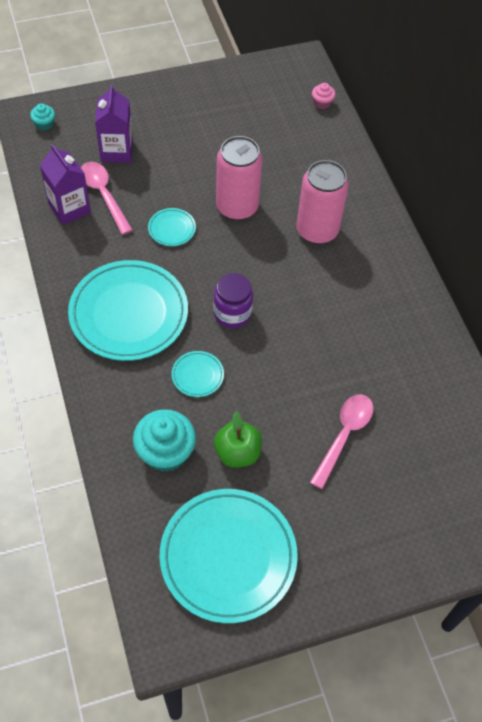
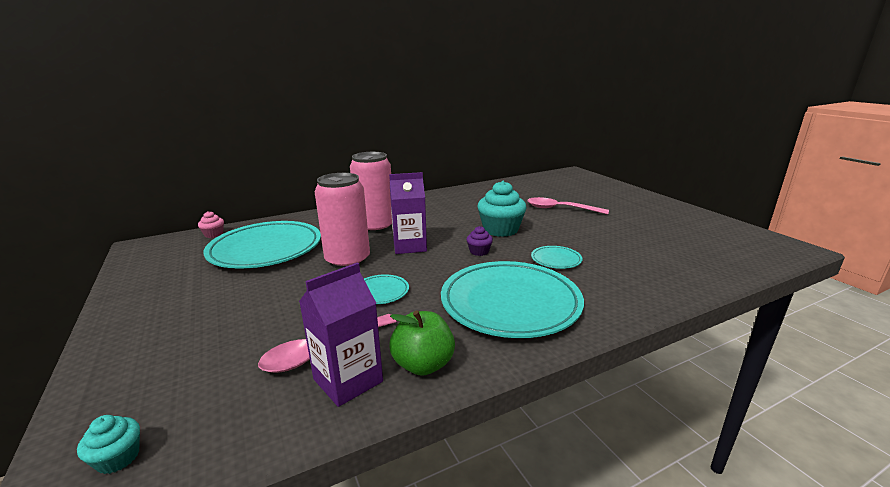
camera: 95 degrees left, 35 degrees down
purple carton [95,84,133,163] -> purple carton moved to [389,172,427,254]
turquoise cupcake [133,409,196,472] -> turquoise cupcake moved to [477,181,526,237]
turquoise plate [159,489,298,623] -> turquoise plate moved to [203,221,321,269]
purple jar [213,273,253,328] -> purple cupcake [467,226,493,256]
green apple [214,412,262,468] -> green apple moved to [390,310,455,376]

